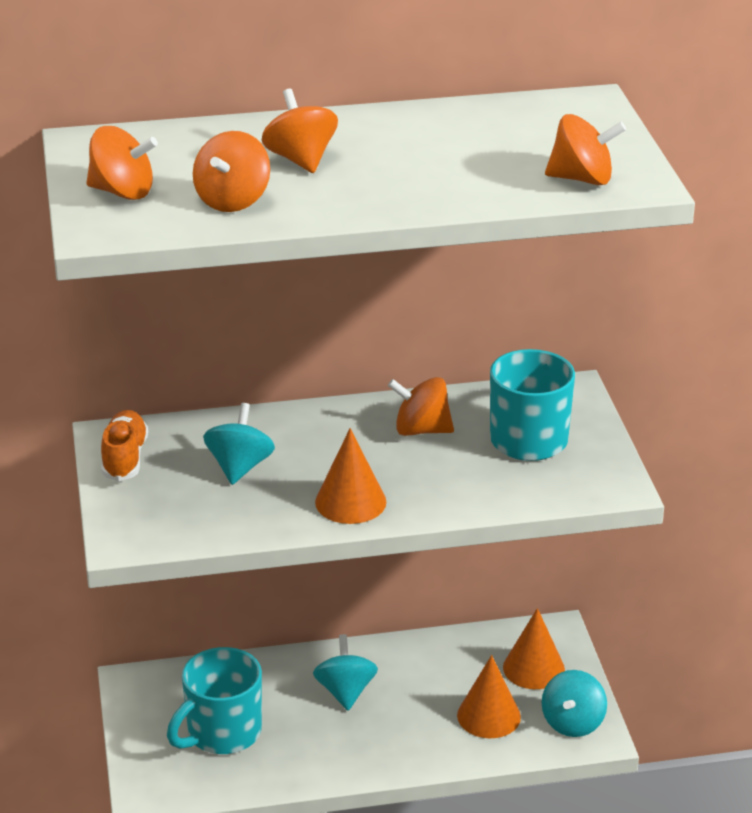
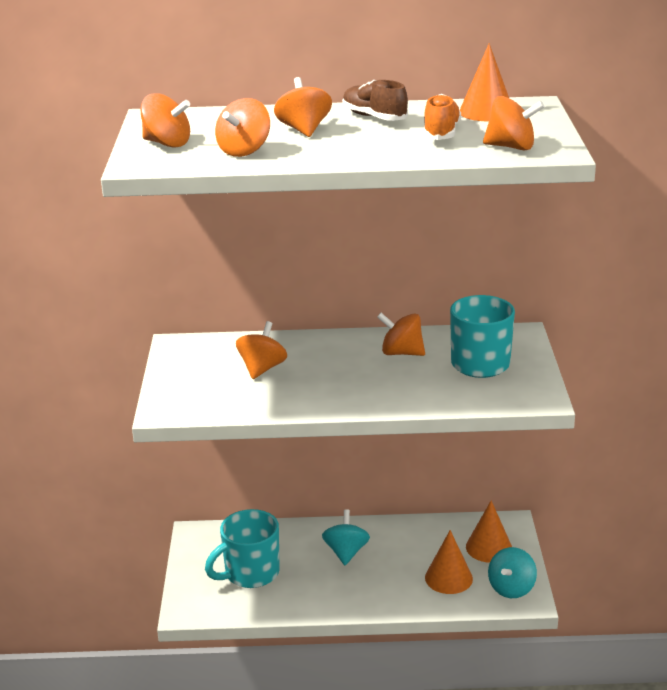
camera: 10 degrees right, 5 degrees down
orange shoe [101,410,148,482] -> orange shoe moved to [423,94,461,140]
turquoise spinning top [203,403,275,485] -> orange spinning top [236,321,287,379]
orange cone [315,428,386,524] -> orange cone moved to [459,43,509,121]
none -> brown shoe [342,80,408,121]

